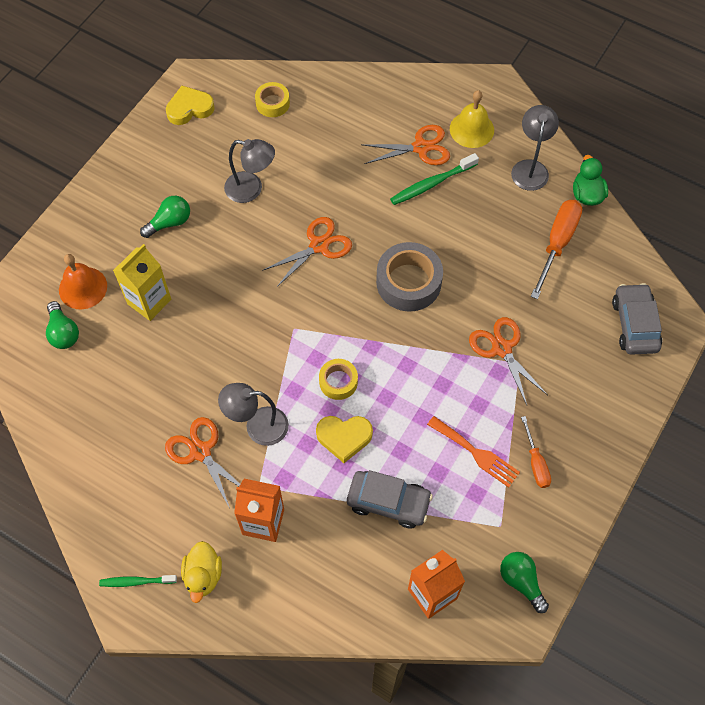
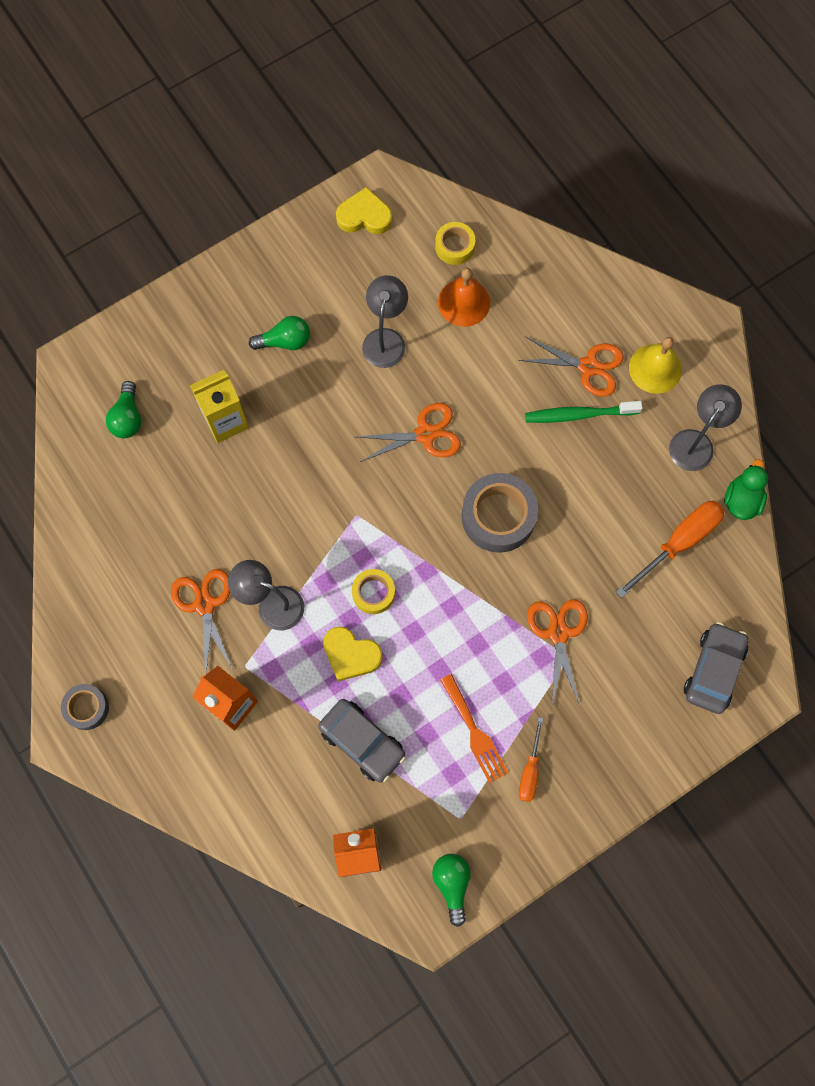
camera: 25 degrees right, 10 degrees up
orange bell [59,254,107,309] -> orange bell moved to [438,268,490,327]
green toothbrush [99,575,177,587] -> grey tape [61,684,109,730]
yellow duck [181,541,222,603] -> none
grey lamp [224,139,275,203] -> grey lamp turned 120 degrees counterclockwise [362,275,408,368]

